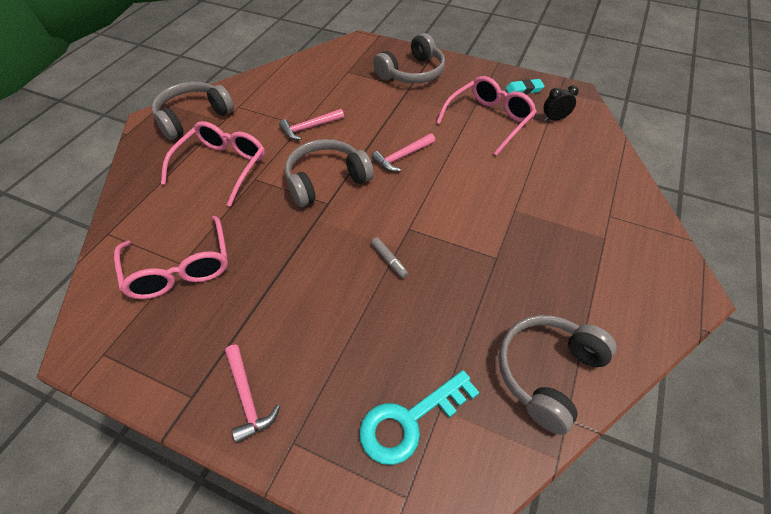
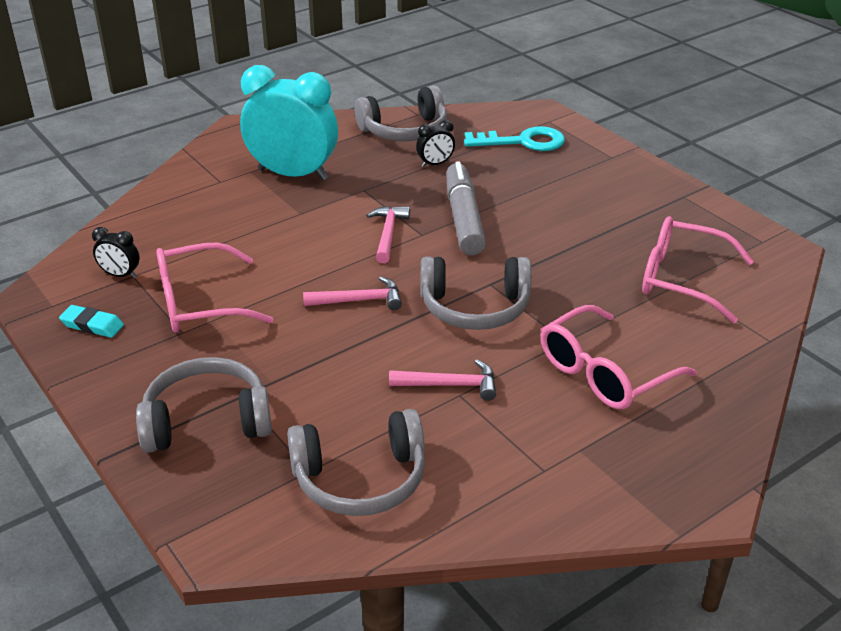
camera: 150 degrees left, 15 degrees down
pink glasses [114,216,228,299] -> pink glasses turned 75 degrees counterclockwise [642,216,754,323]
grey headphones [152,82,234,140] -> grey headphones moved to [287,409,425,516]
pink hammer [225,345,280,444] -> pink hammer moved to [366,206,410,263]
grey marker [371,237,408,278] -> grey marker [446,161,486,256], size x2.42
none -> turquoise clock [240,65,338,180]
none -> black clock [416,120,455,167]

